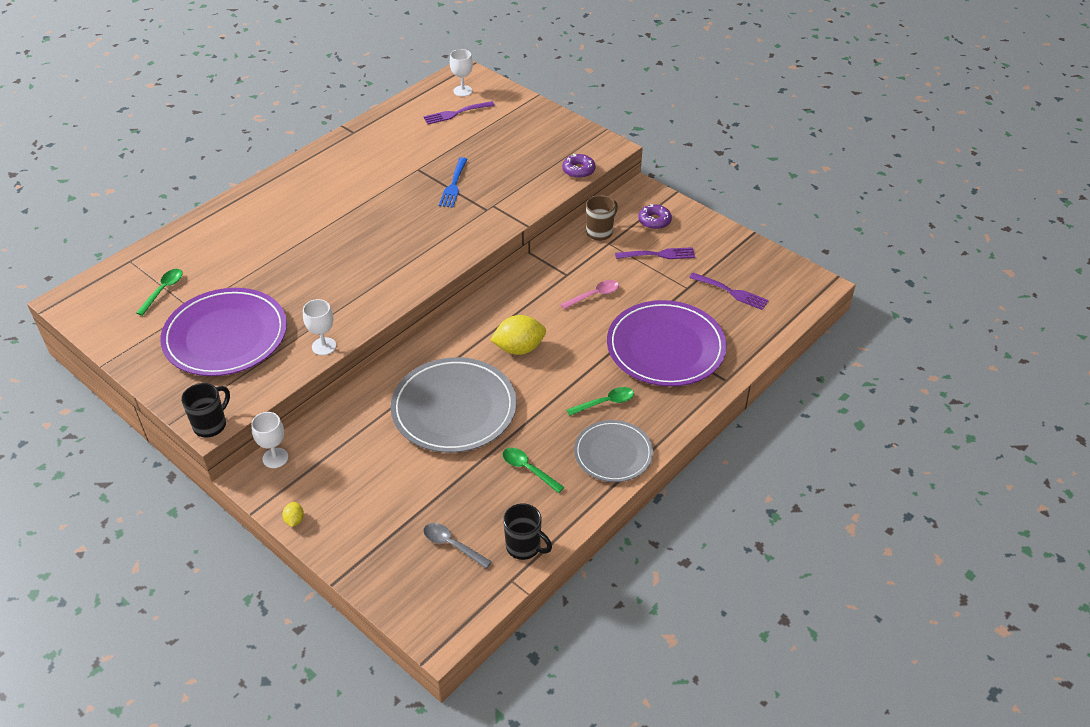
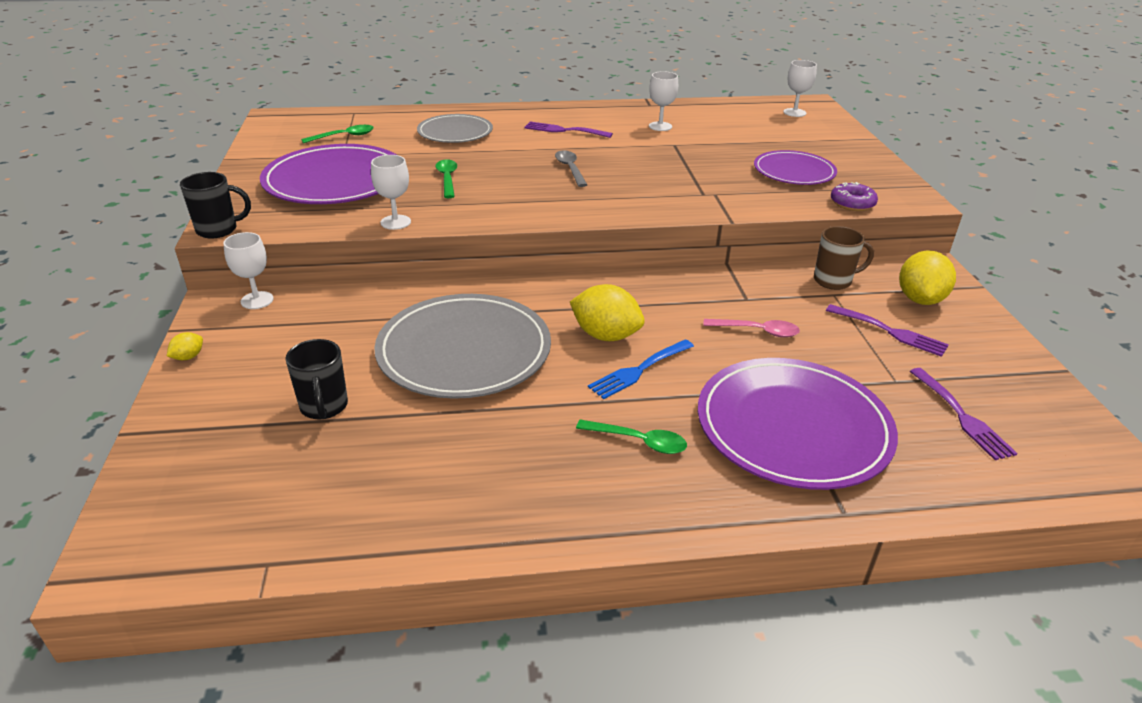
camera: 40 degrees right, 10 degrees down
purple fork [423,101,495,124] -> purple fork moved to [525,122,613,138]
grey spoon [423,523,492,569] -> grey spoon moved to [555,150,587,187]
blue fork [439,157,467,208] -> blue fork moved to [588,339,694,399]
green spoon [502,448,564,493] -> green spoon moved to [435,159,457,198]
black mug [503,503,552,560] -> black mug moved to [285,339,348,419]
grey plate [574,420,653,482] -> grey plate moved to [417,114,493,143]
purple donut [638,204,672,229] -> yellow lemon [899,251,956,305]
none -> white goblet [649,71,678,131]
none -> purple plate [754,150,837,185]

